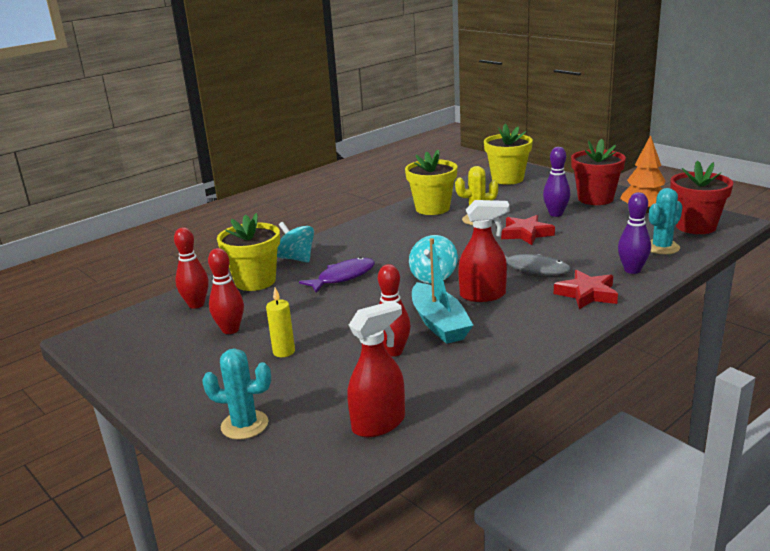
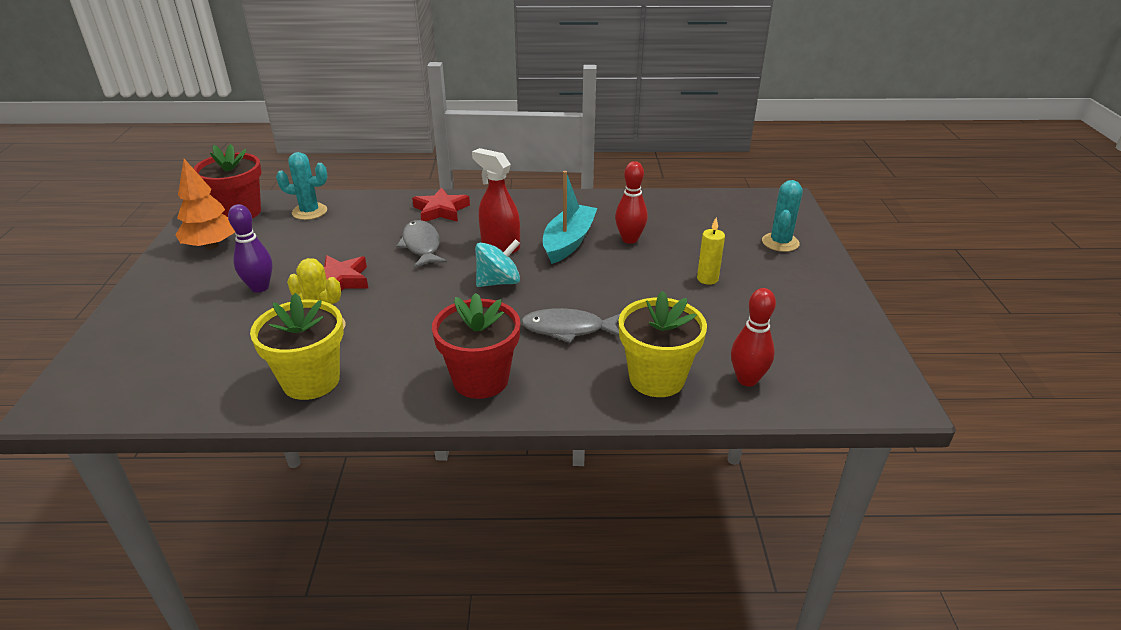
camera: 140 degrees left, 10 degrees up
turquoise cactus [202,349,271,440] -> turquoise cactus turned 60 degrees clockwise [762,180,803,252]
red bowling pin [208,248,244,334] -> none
turquoise spinning top [277,222,314,263] -> none
purple fish [299,257,375,293] -> grey fish [521,308,620,343]
red spray bottle [347,301,405,437] -> none
yellow flower pot [484,124,533,185] -> none
red flower pot [571,139,626,205] -> red flower pot moved to [432,293,520,399]
purple bowling pin [618,192,651,274] -> none

